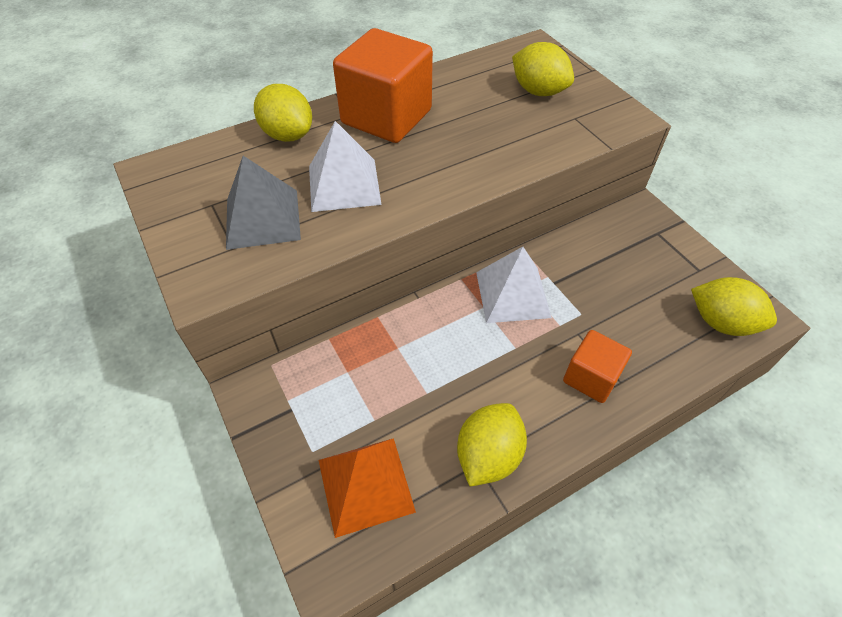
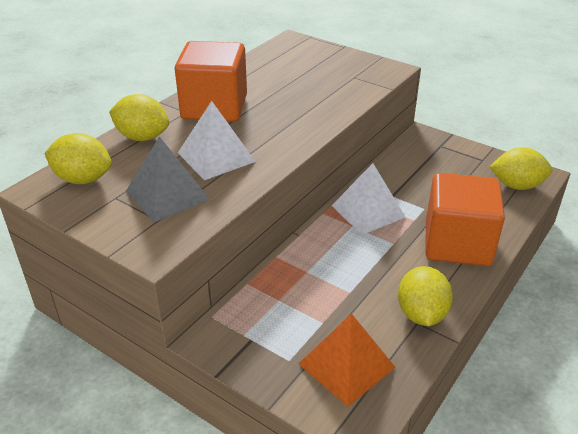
camera: 25 degrees left, 15 degrees down
yellow lemon [512,42,574,96] -> yellow lemon moved to [44,133,112,184]
orange cube [563,330,632,403] -> orange cube [425,173,505,266], size x1.82

